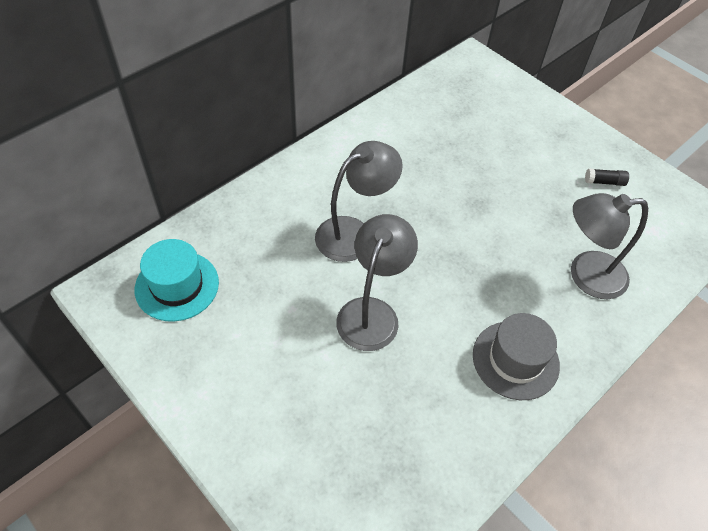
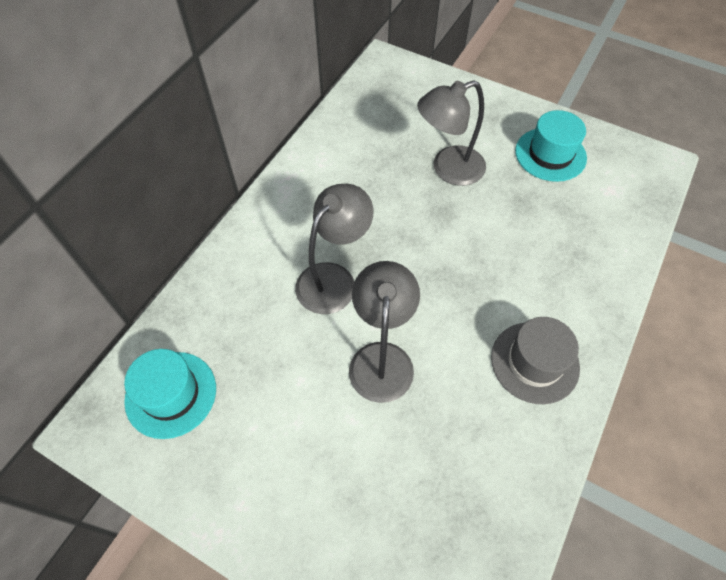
camera: 15 degrees left, 5 degrees up
grey lamp [571,193,648,299] -> grey lamp moved to [417,80,486,186]
black glue stick [585,169,629,186] -> turquoise hat [515,110,587,182]

